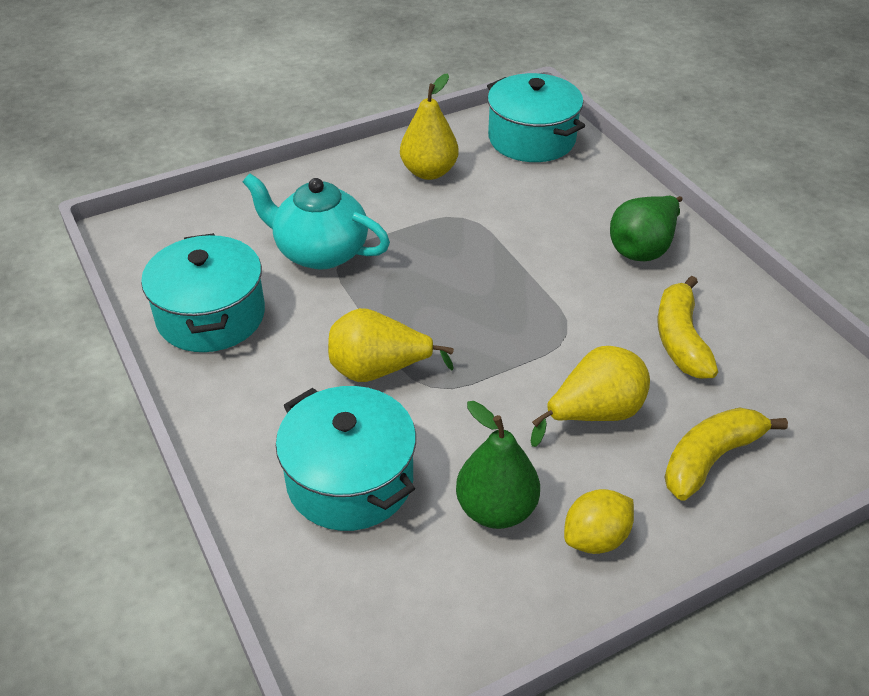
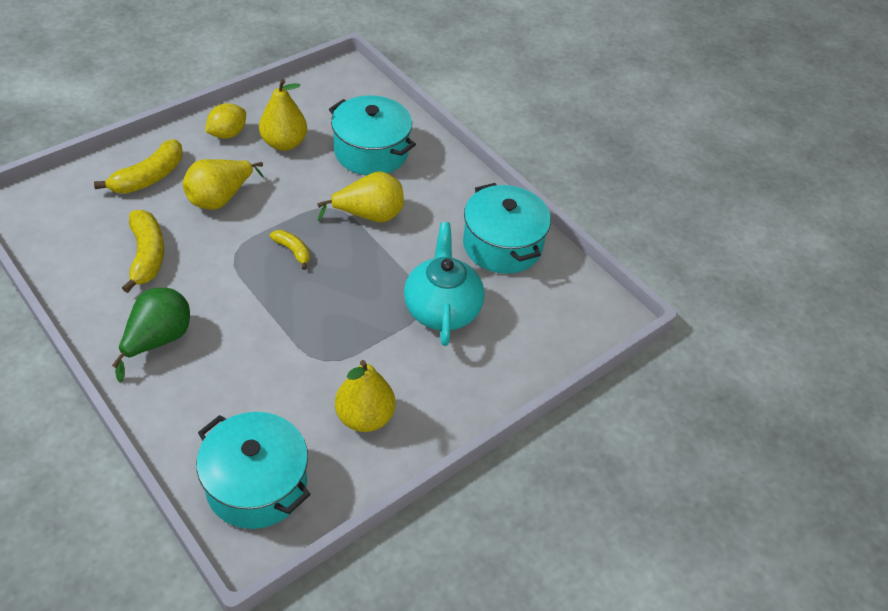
camera: 165 degrees right, 5 degrees up
turquoise teapot [243,174,390,270] -> turquoise teapot turned 105 degrees counterclockwise [404,222,484,346]
green pear [456,401,540,529] -> yellow pear [259,79,307,151]
none -> yellow banana [270,230,310,270]

